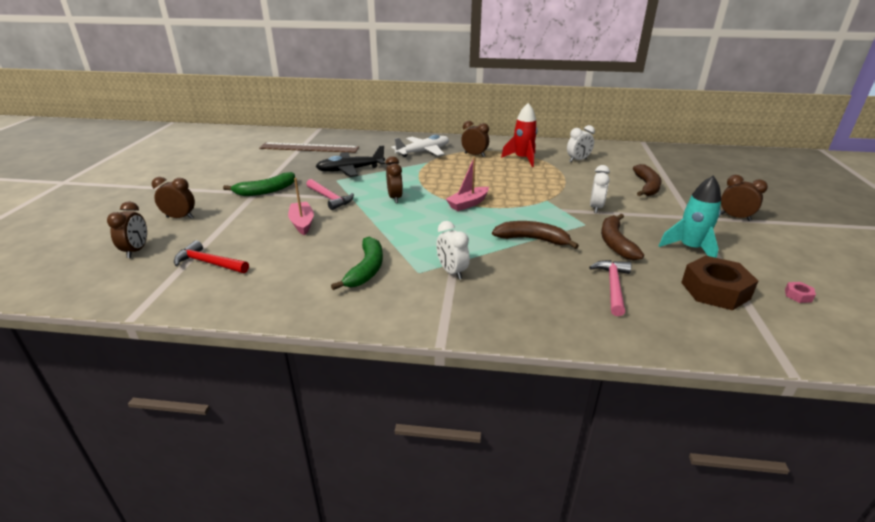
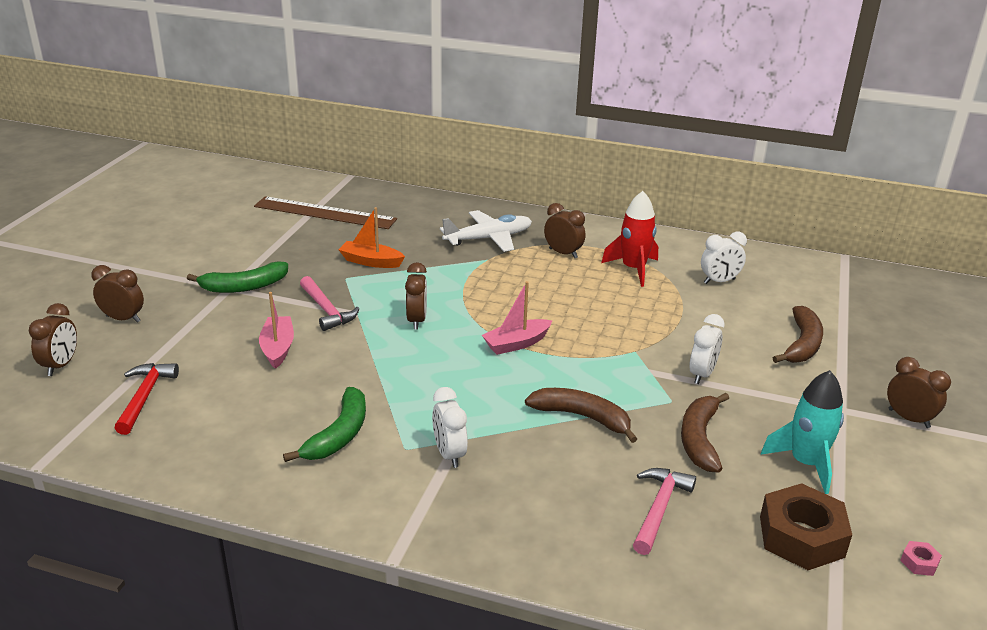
camera: 10 degrees right, 0 degrees up
red hammer [174,240,249,273] -> red hammer turned 60 degrees clockwise [115,363,179,435]
black plane [316,145,385,177] -> orange boat [338,207,405,268]

